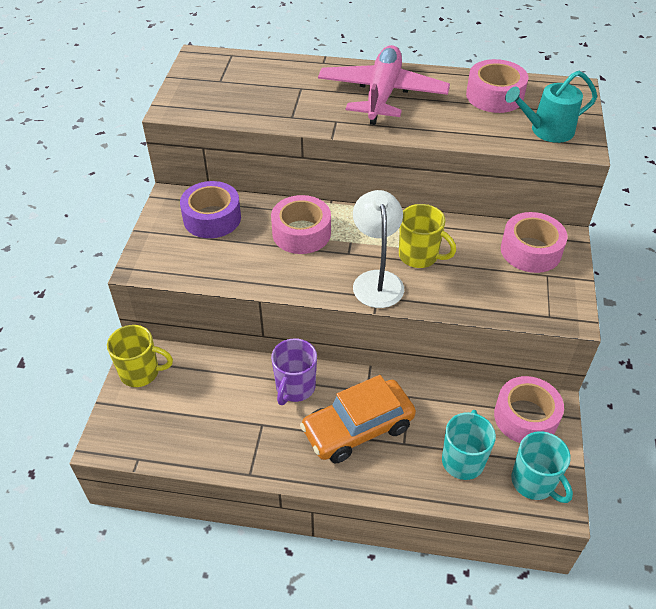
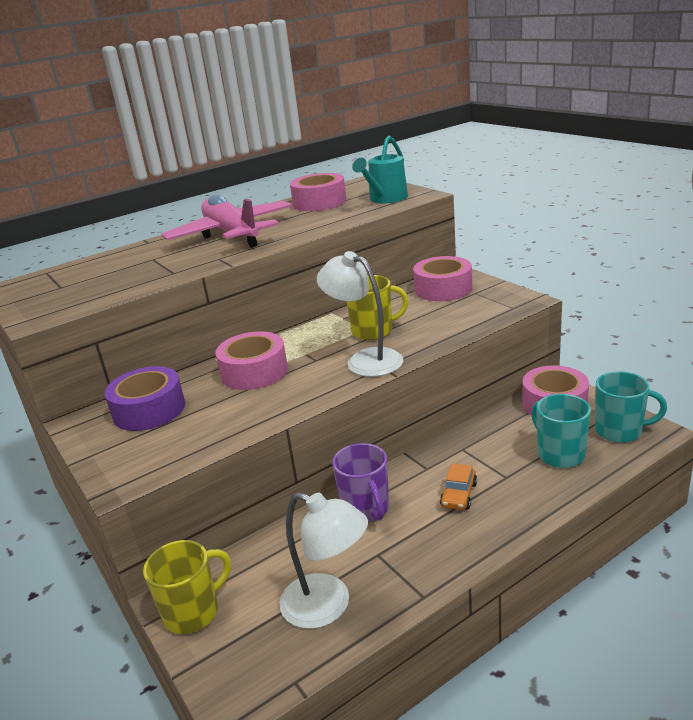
camera: 40 degrees left, 20 degrees down
orange car [300,375,416,463] -> orange car [440,463,477,510], size x0.46
none -> white lamp [279,492,368,629]

